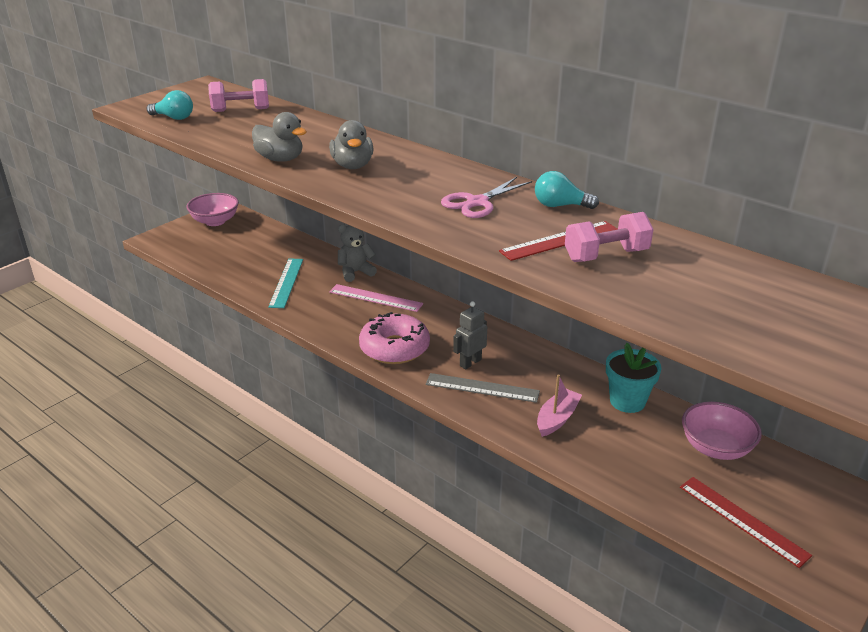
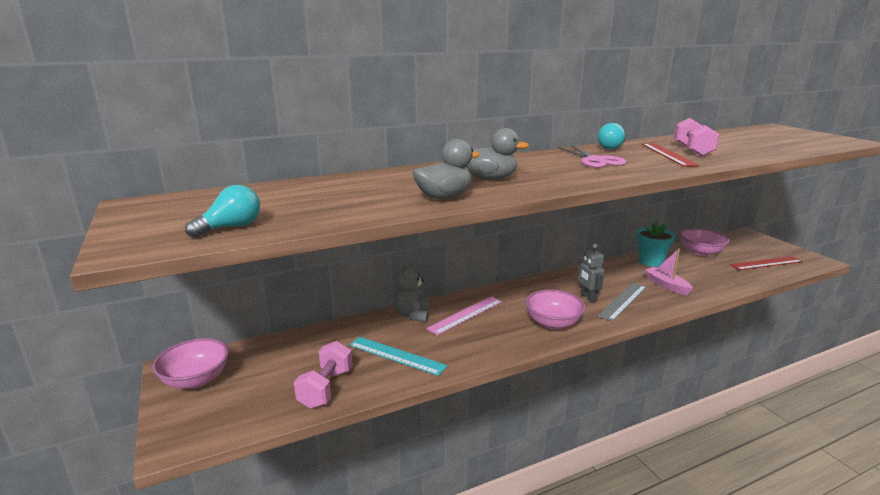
camera: 65 degrees left, 10 degrees down
pink dumbbell [208,79,269,112] -> pink dumbbell moved to [294,341,353,409]
pink donut [359,312,430,364] -> pink bowl [525,290,586,330]

